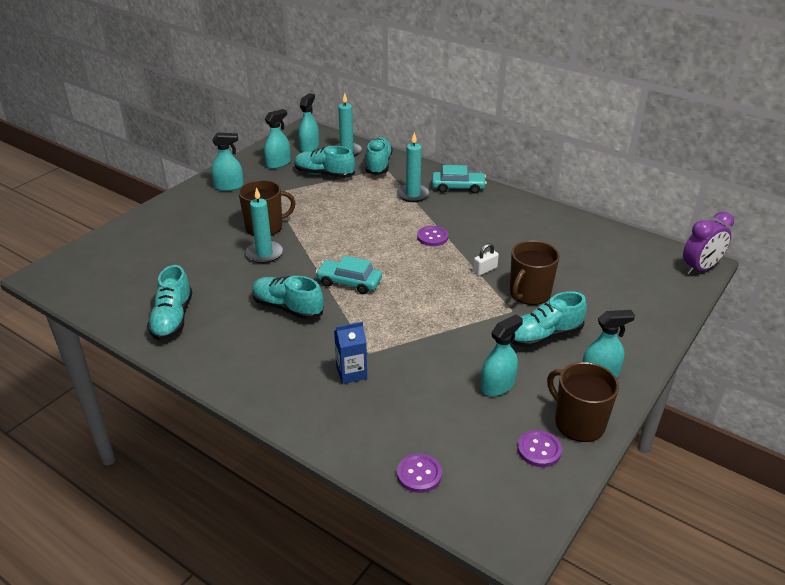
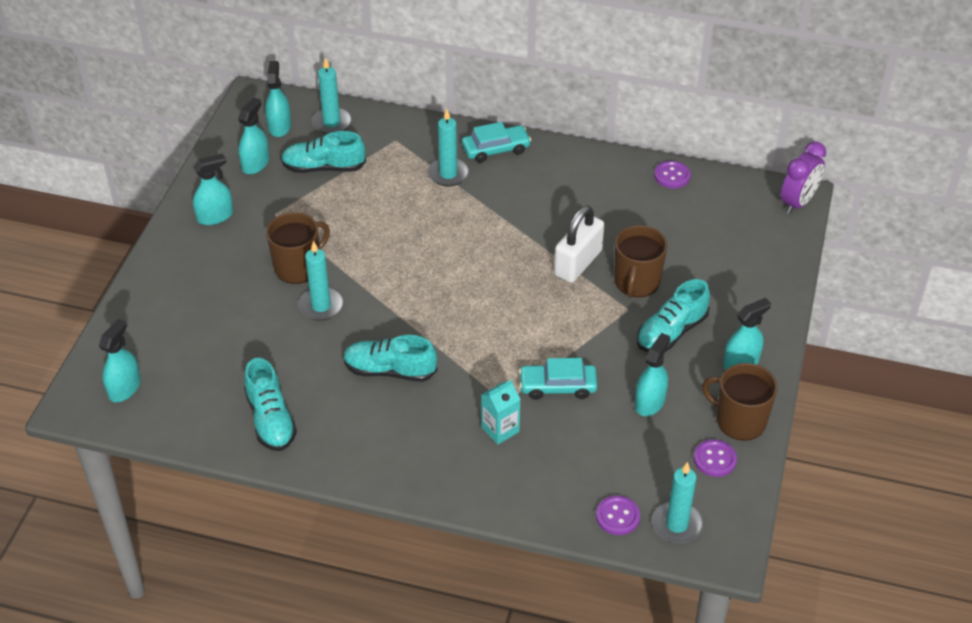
camera: 20 degrees left, 10 degrees up
turquoise car [315,256,382,294] -> turquoise car moved to [519,358,597,400]
blue carton [334,322,367,384] -> turquoise carton [481,380,521,445]
turquoise shoe [366,137,393,175] -> none
purple button [417,226,449,246] -> purple button moved to [654,161,691,188]
white padlock [473,243,499,276] -> white padlock [554,205,604,283], size x2.05
none -> turquoise spray bottle [99,319,141,402]
none -> turquoise candle [652,462,703,543]

